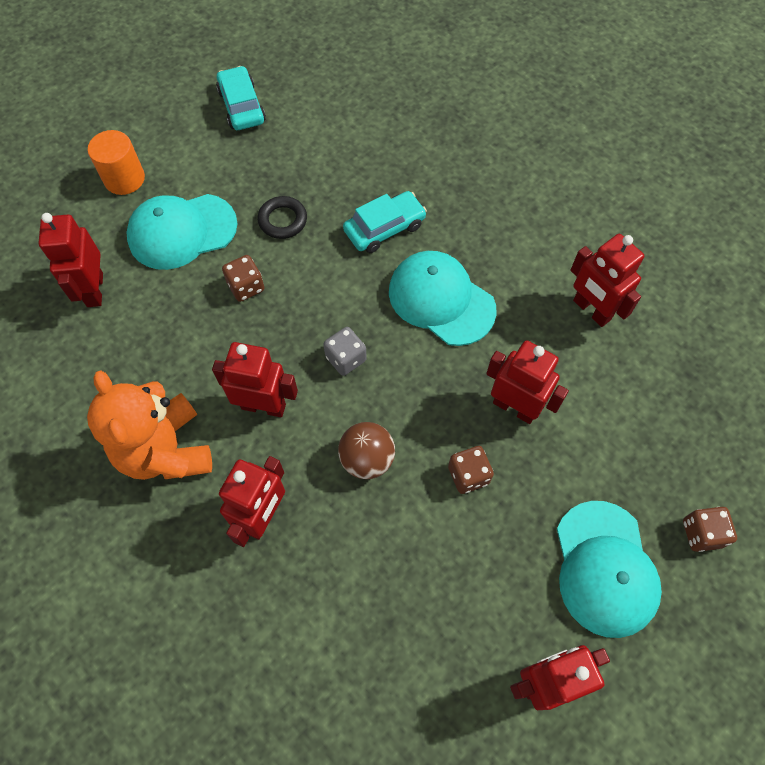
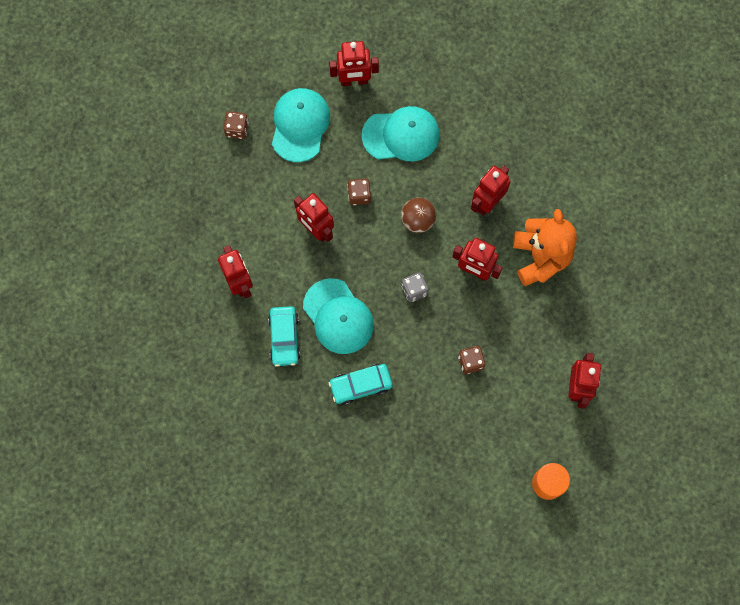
camera: 165 degrees left, 10 degrees up
turquoise cap [126,194,237,270] -> turquoise cap moved to [362,106,440,161]
turquoise car [216,66,266,130] -> turquoise car moved to [268,306,301,367]
black ring [258,196,307,239] -> none

